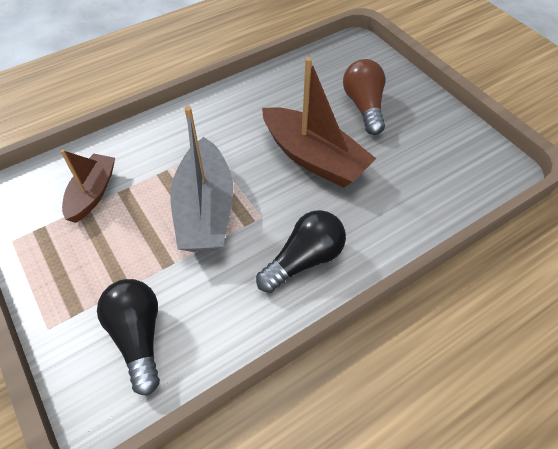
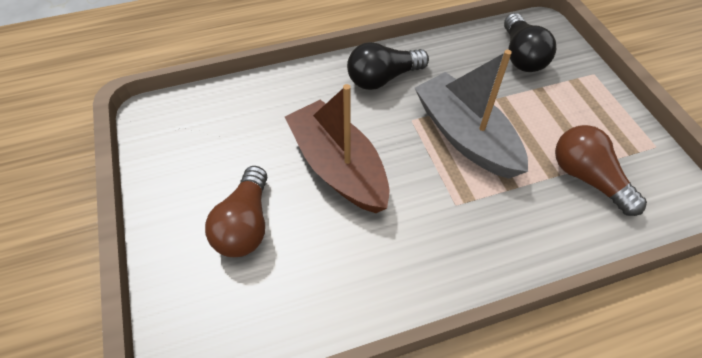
camera: 165 degrees left, 0 degrees up
brown boat [60,149,115,223] -> brown light bulb [555,125,647,216]
grey boat [171,106,234,252] -> grey boat turned 45 degrees counterclockwise [415,50,528,179]

